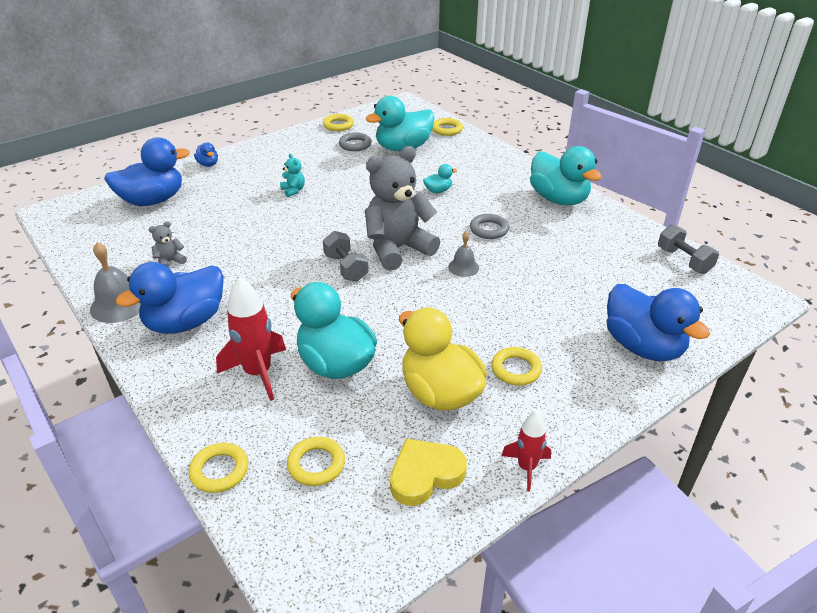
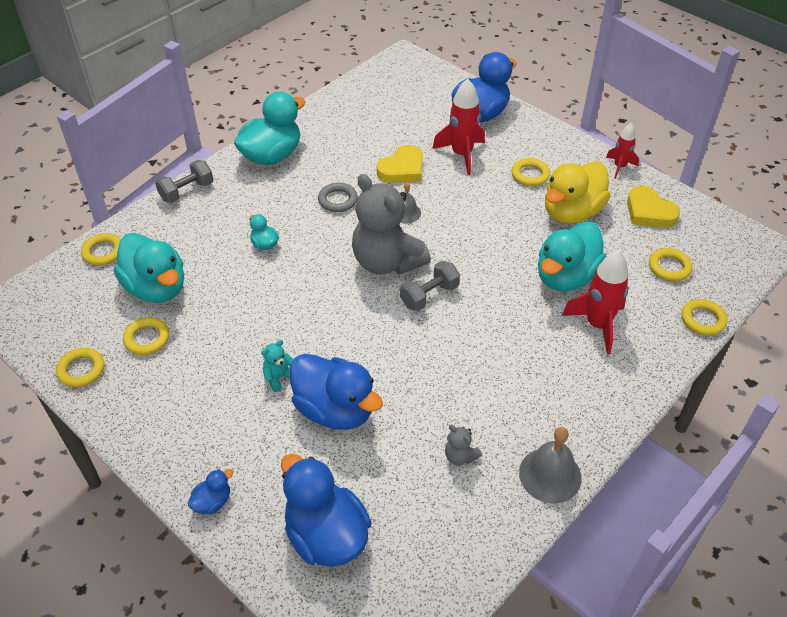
camera: 100 degrees left, 10 degrees up
blue duck [116,262,224,334] -> blue duck moved to [290,354,383,430]
grey ring [339,132,372,151] -> yellow ring [123,317,169,355]
grey dumbbell [658,224,719,274] -> grey dumbbell moved to [155,160,213,203]
none -> yellow heart [377,145,423,183]
none -> red rocket [432,78,485,175]

